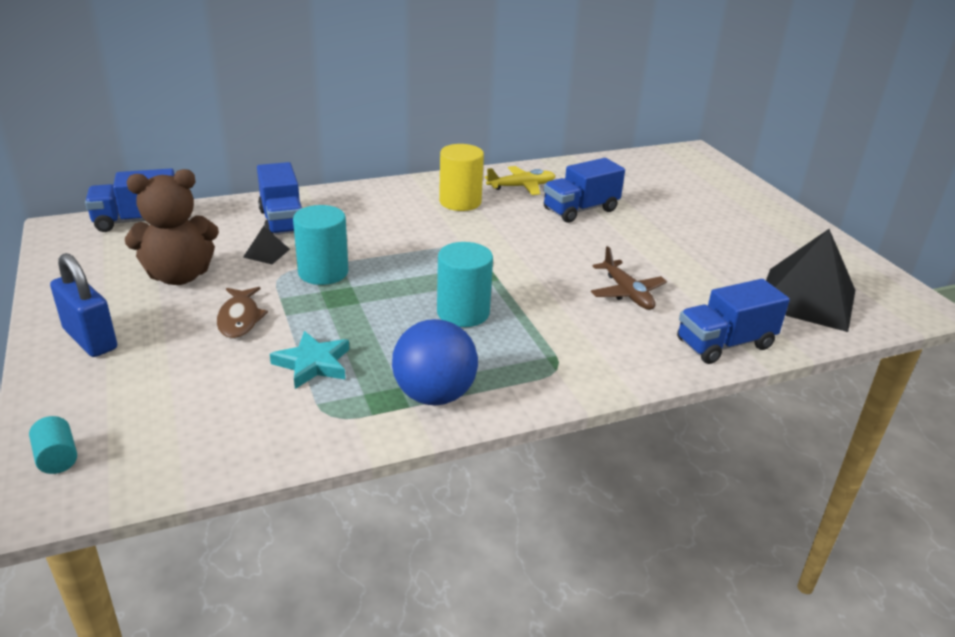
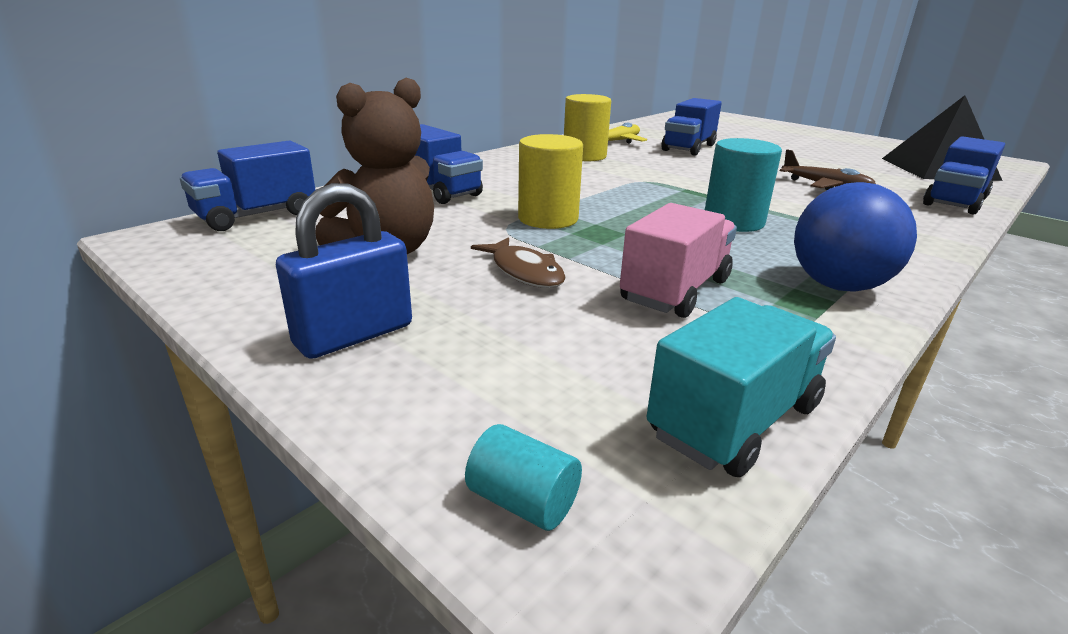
camera: 25 degrees left, 5 degrees down
blue padlock [50,253,117,357] -> blue padlock turned 60 degrees counterclockwise [276,183,412,359]
black pyramid [243,226,290,264] -> none
turquoise star [270,331,349,389] -> pink truck [620,203,737,318]
turquoise cylinder [293,205,348,285] -> yellow cylinder [518,134,583,229]
none -> turquoise truck [647,297,836,477]

